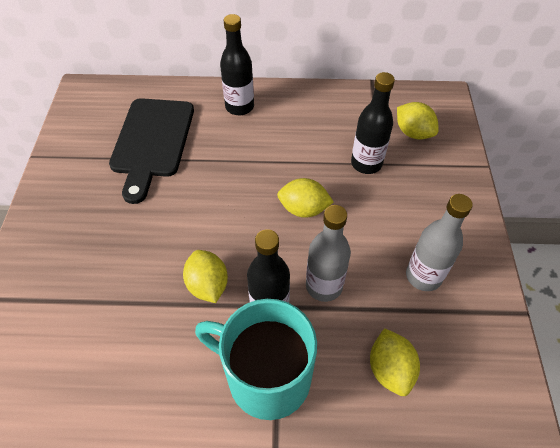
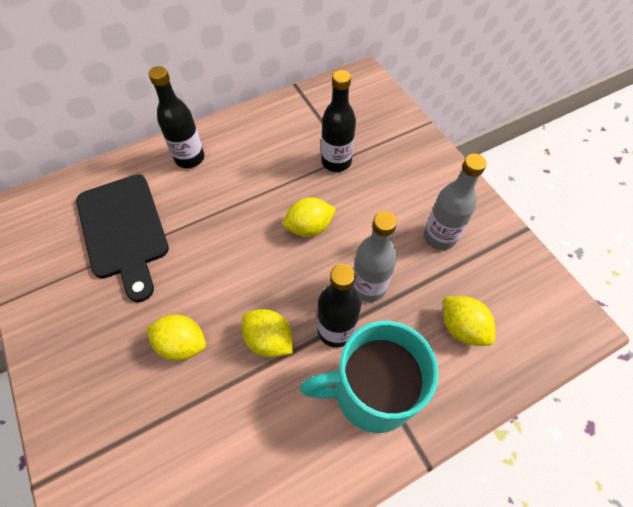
camera: 30 degrees left, 5 degrees up
yellow lemon [397,102,439,140] -> yellow lemon moved to [146,314,206,361]

